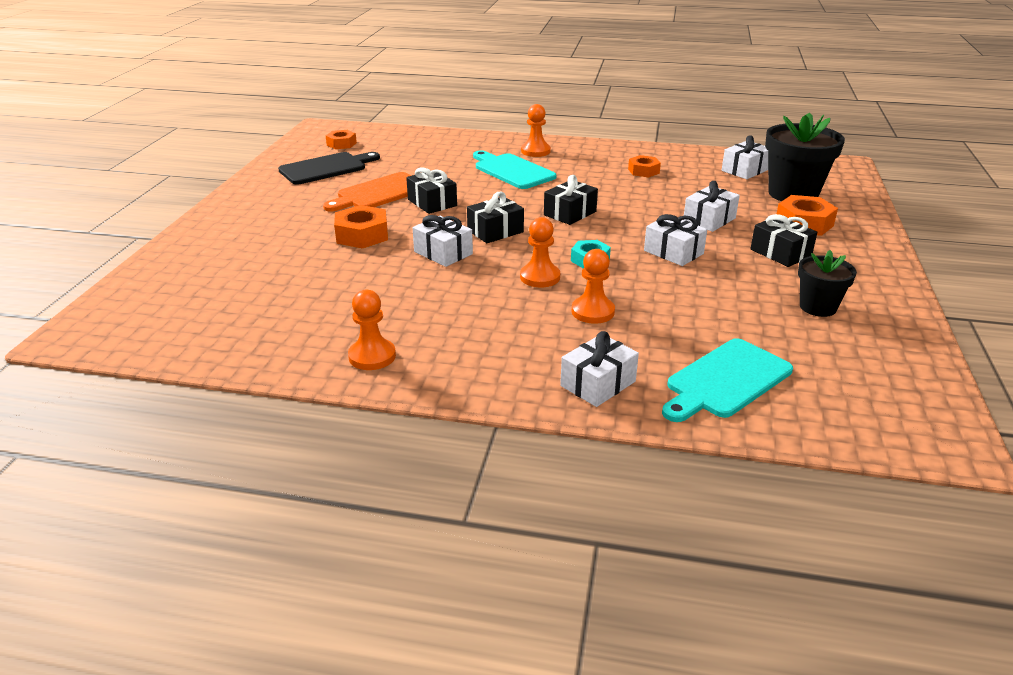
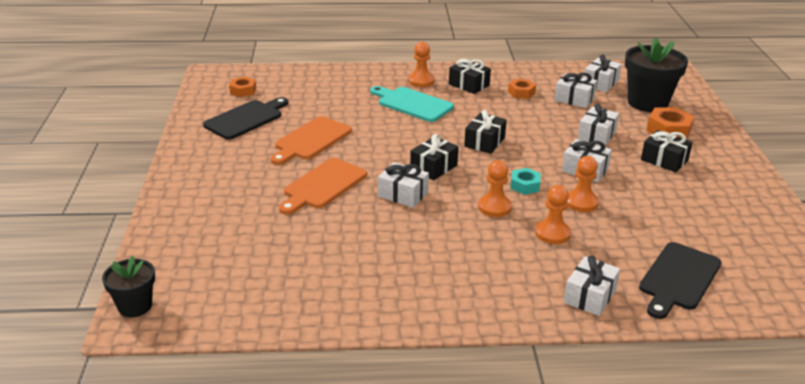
camera: 15 degrees left, 0 degrees up
orange nut [334,205,388,248] -> orange cutting board [279,158,367,214]
orange pawn [348,290,396,370] -> orange pawn moved to [567,156,599,212]
black gift [406,167,457,214] -> black gift moved to [449,59,491,94]
turquoise cutting board [662,338,793,422] -> black cutting board [639,242,721,319]
black flower pot [798,250,857,317] -> black flower pot moved to [102,255,155,317]
none -> white gift [555,73,597,108]

